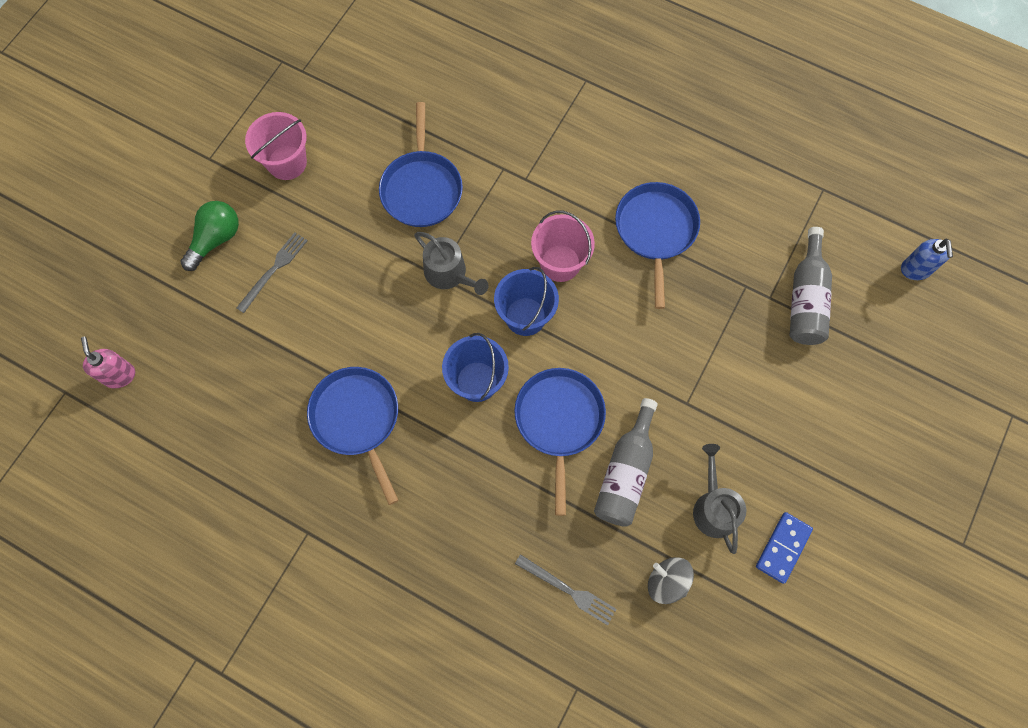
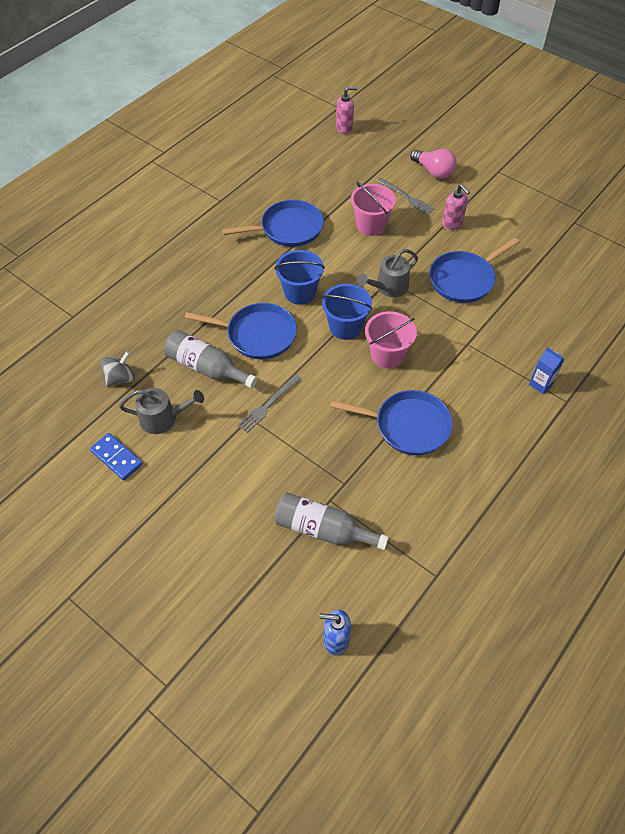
camera: 100 degrees right, 15 degrees down
green light bulb [180,201,239,271] -> pink light bulb [410,149,457,179]
pink bucket [245,112,307,180] -> pink bucket moved to [351,182,396,236]
blue pan [379,102,463,227] -> blue pan turned 45 degrees counterclockwise [429,238,519,303]
grey fork [515,554,616,625] -> grey fork moved to [237,374,302,433]
none -> pink soap dispenser [442,184,470,230]
none -> blue carton [529,347,565,394]

